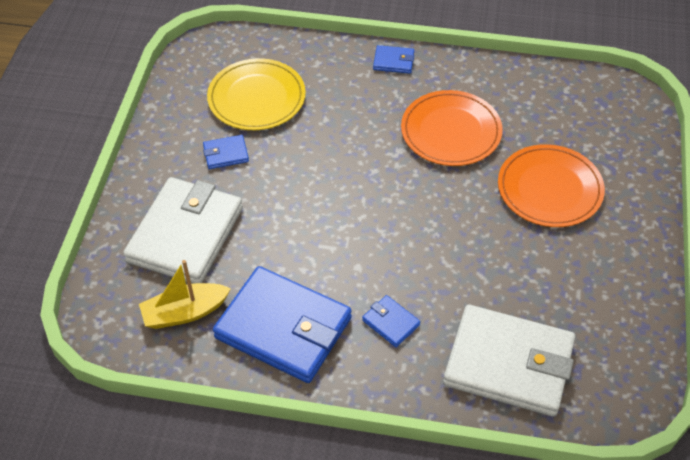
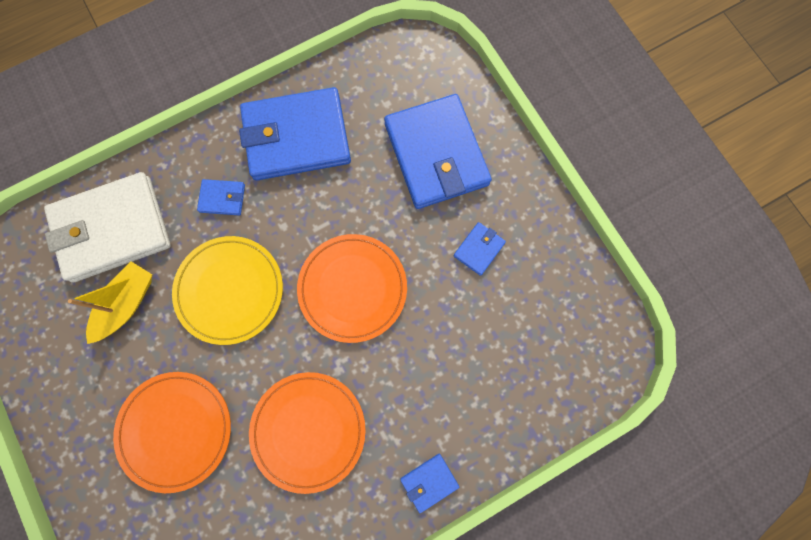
camera: 140 degrees right, 25 degrees up
white wallet [123,177,243,284] -> blue wallet [384,94,492,209]
yellow boat [139,260,231,329] -> yellow boat moved to [68,262,152,344]
yellow plate [207,58,306,130] -> yellow plate moved to [172,236,283,345]
none -> orange plate [297,234,407,343]

